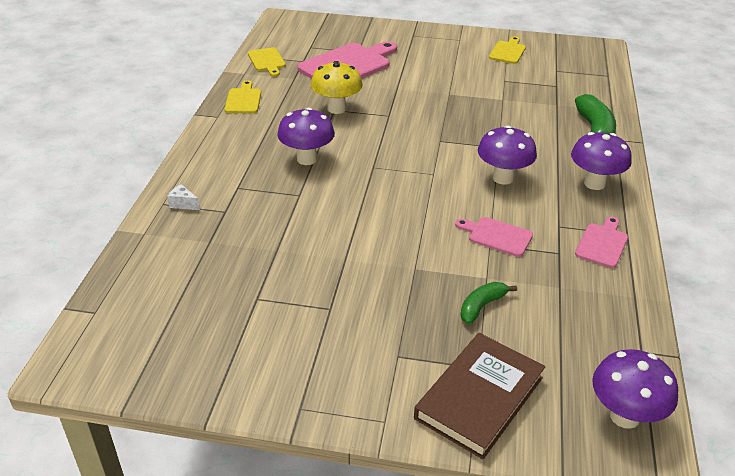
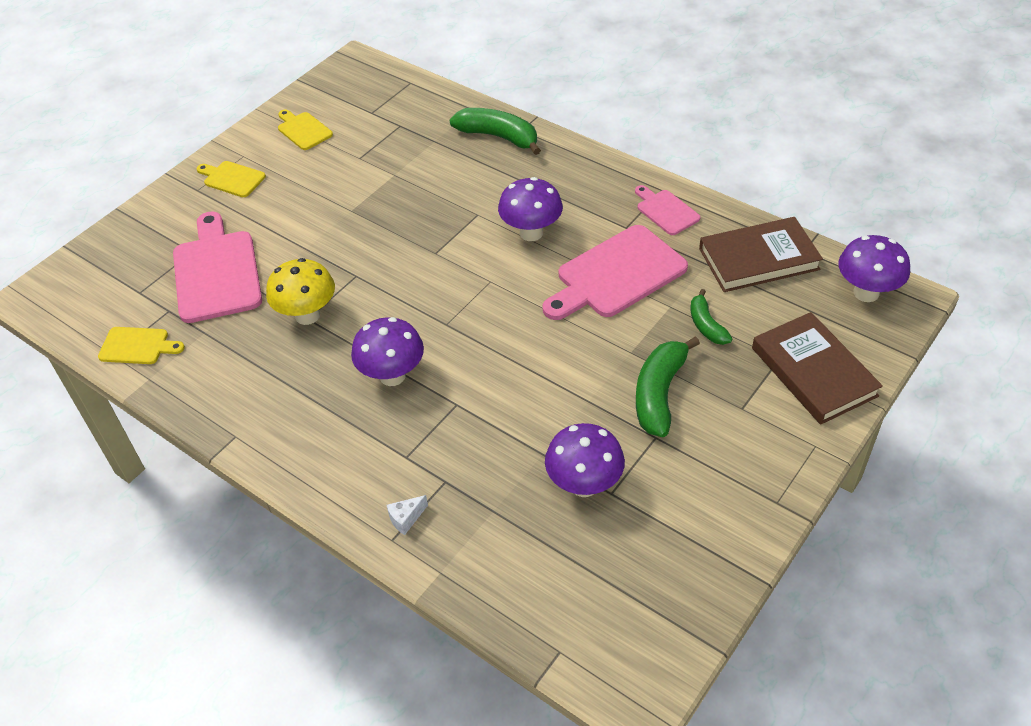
camera: 60 degrees left, 10 degrees up
yellow cutting board [225,80,261,113] -> yellow cutting board moved to [197,161,266,197]
pink cutting board [455,217,533,257] -> pink cutting board [543,225,688,320], size x1.92
purple mushroom [571,132,632,190] -> purple mushroom moved to [545,423,625,497]
none -> green banana [636,336,700,437]
none -> brown book [699,217,823,292]

